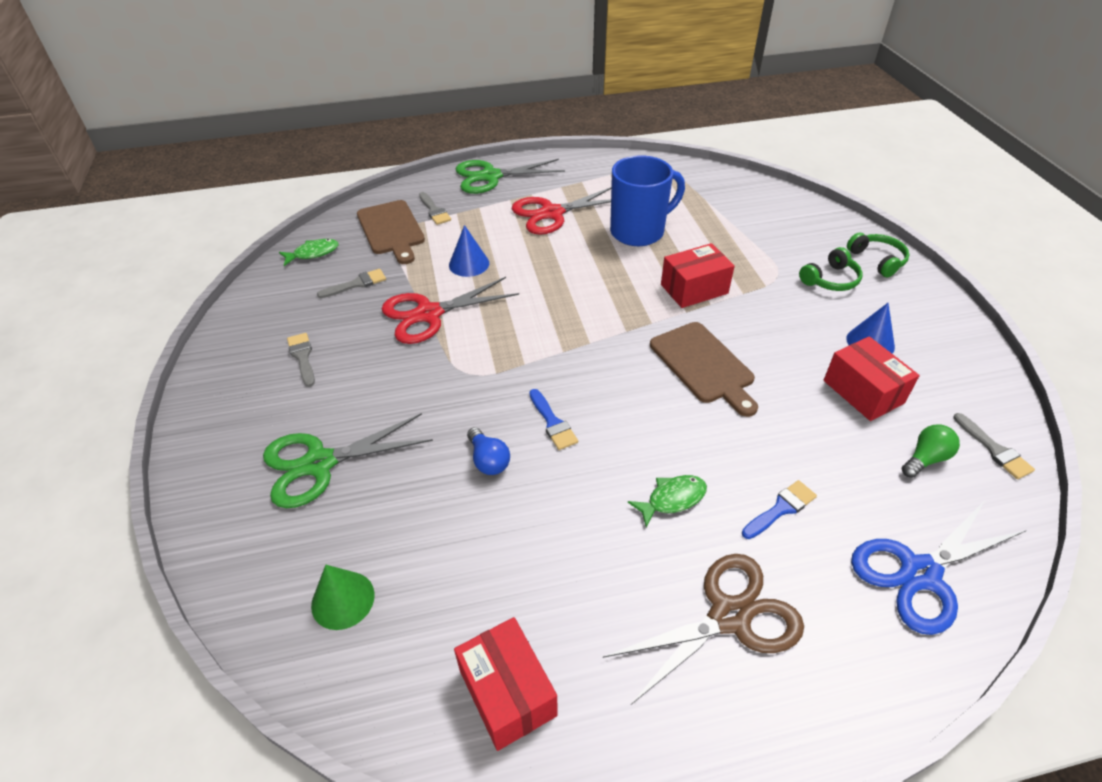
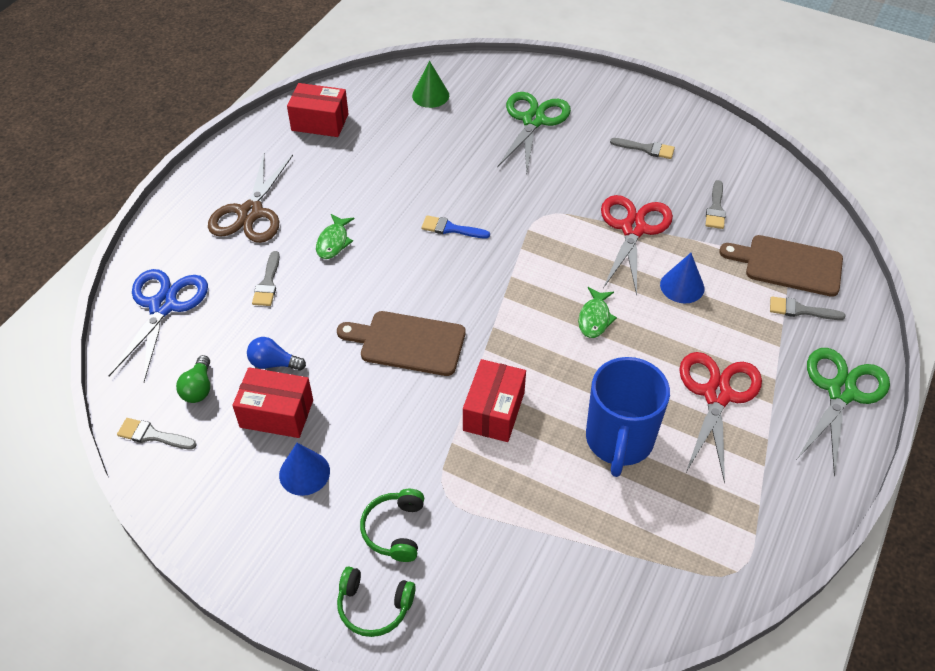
camera: 130 degrees right, 5 degrees up
green fish [279,239,338,266] -> green fish moved to [578,287,617,338]
blue light bulb [467,427,510,475] -> blue light bulb moved to [247,337,306,371]
blue brush [742,480,817,539] -> grey brush [252,251,280,306]

